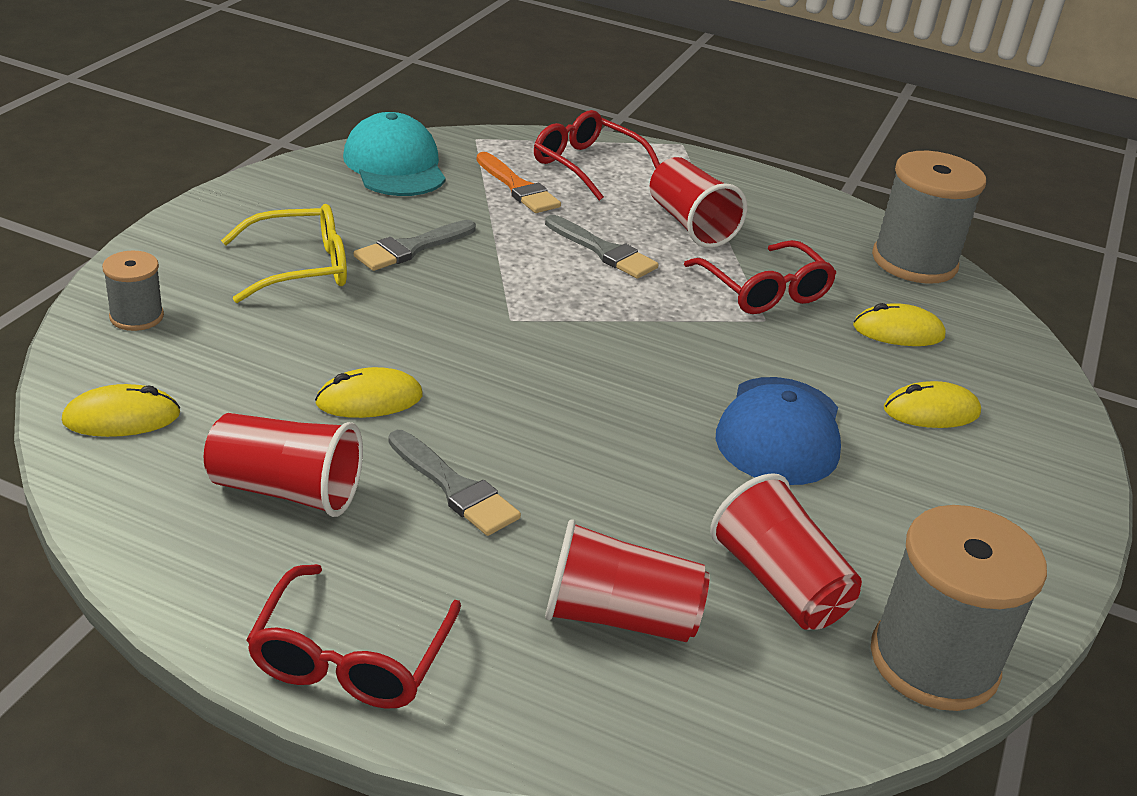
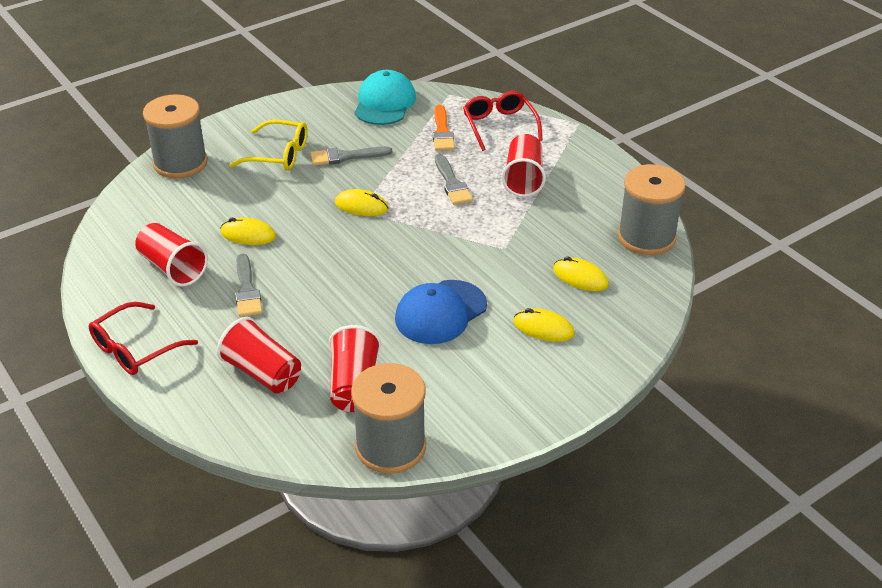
camera: 35 degrees right, 5 degrees up
yellow mouse [62,384,180,437] -> yellow mouse moved to [335,189,388,216]
grey spool [102,251,164,331] -> grey spool [143,94,208,179], size x1.96
red glasses [684,240,836,314] -> none

